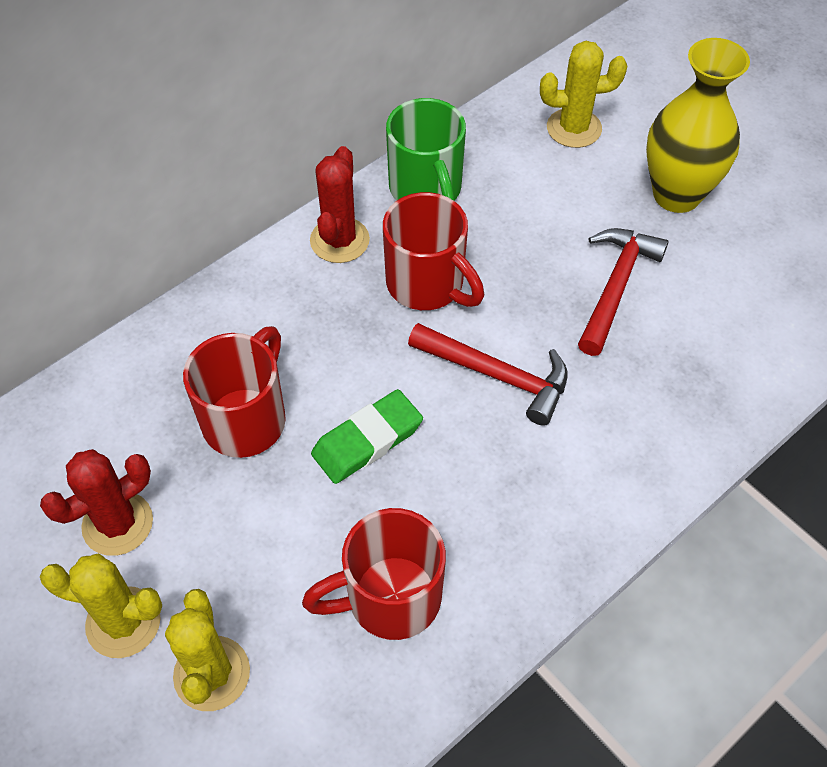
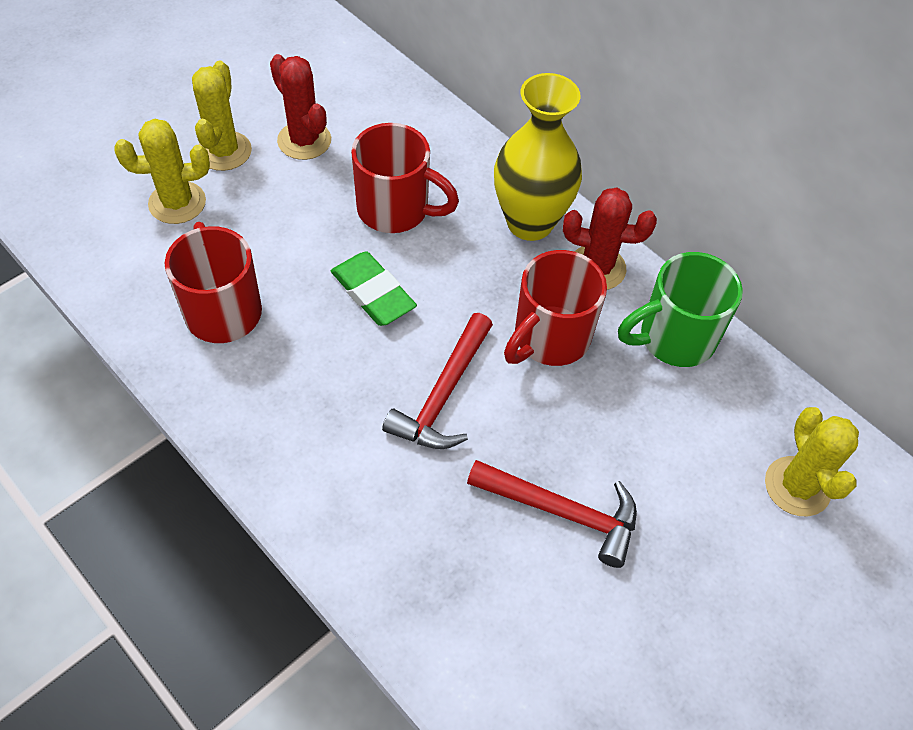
camera: 85 degrees right, 0 degrees up
yellow vase [646,38,750,213] -> yellow vase moved to [494,73,582,241]

